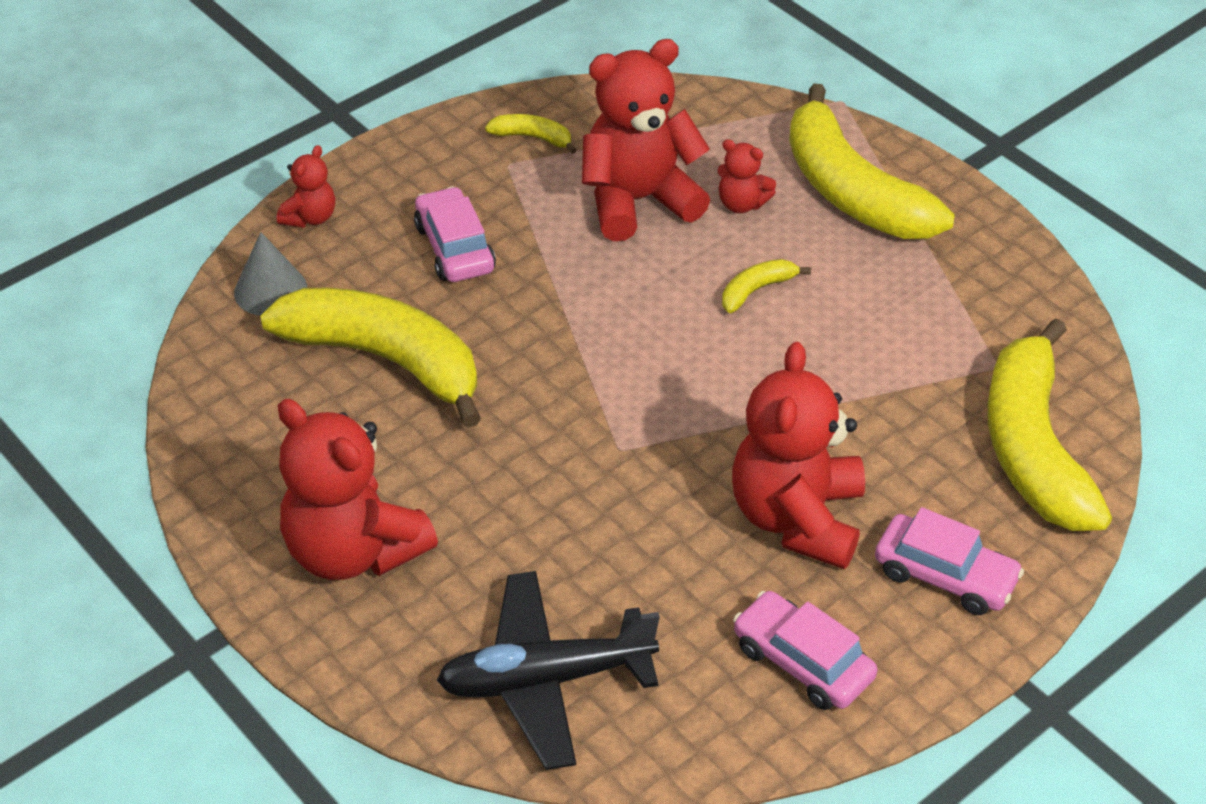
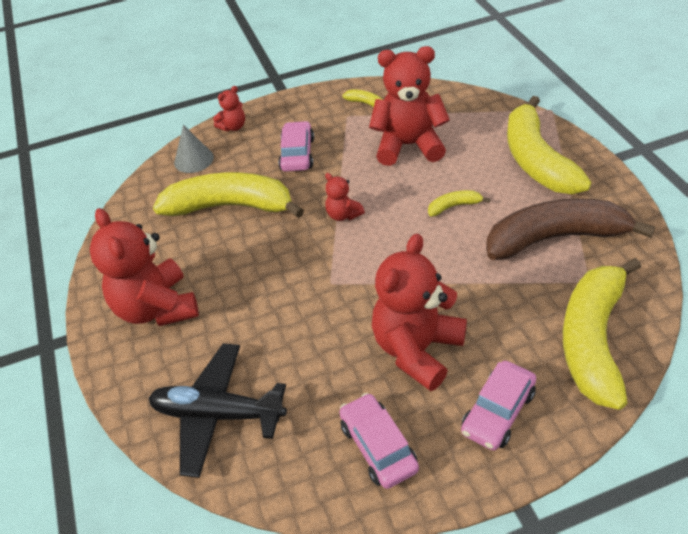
camera: 25 degrees right, 0 degrees up
yellow banana [260,288,481,428] -> yellow banana turned 45 degrees counterclockwise [153,172,304,218]
red teddy bear [717,139,776,213] -> red teddy bear moved to [325,173,365,221]
pink car [875,507,1024,615] -> pink car turned 75 degrees clockwise [461,361,536,451]
none -> brown banana [486,199,655,260]

